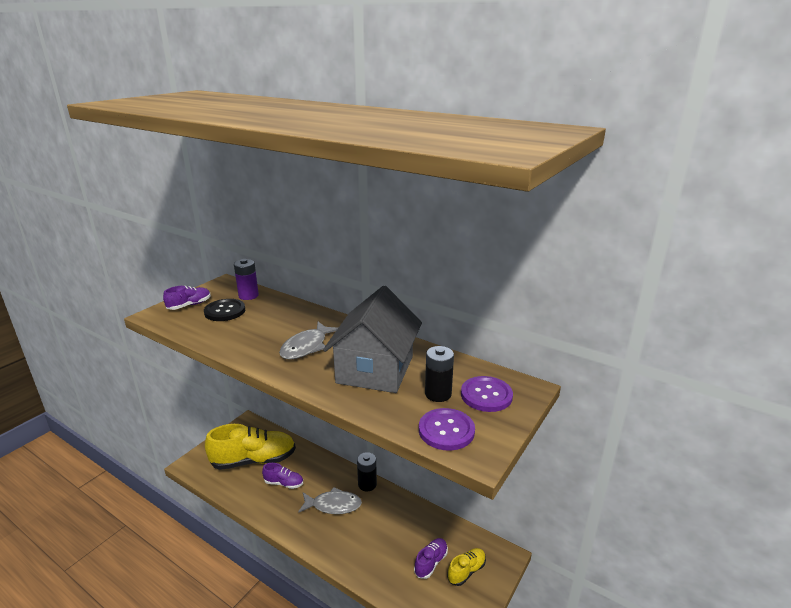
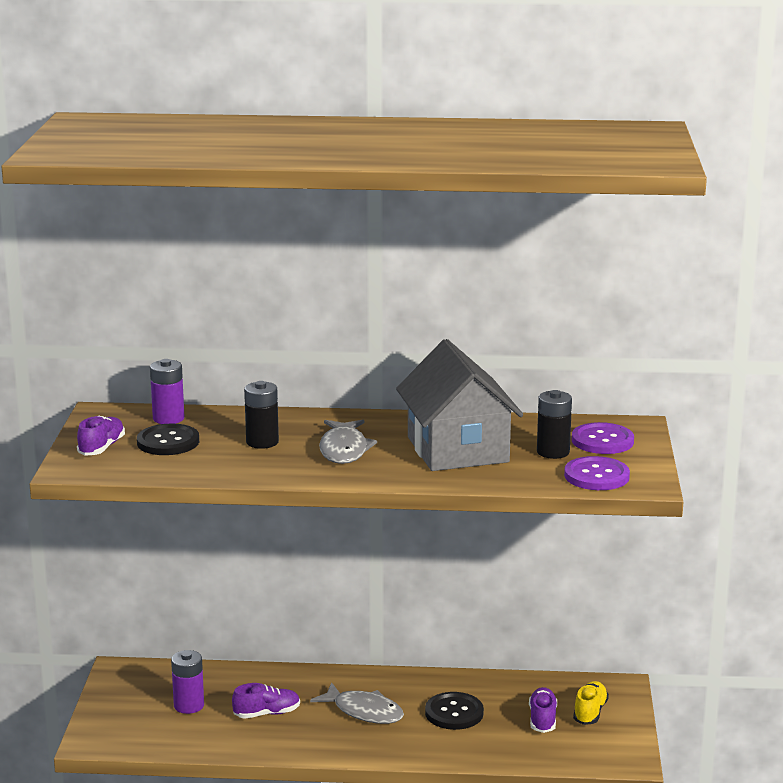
camera: 30 degrees left, 5 degrees down
yellow shoe [205,424,296,470] -> purple battery [171,650,204,714]
grey fish [298,487,362,514] -> grey fish turned 60 degrees clockwise [310,682,404,724]
black battery [357,452,377,491] -> black battery moved to [244,381,279,449]
none -> black button [425,692,484,730]

